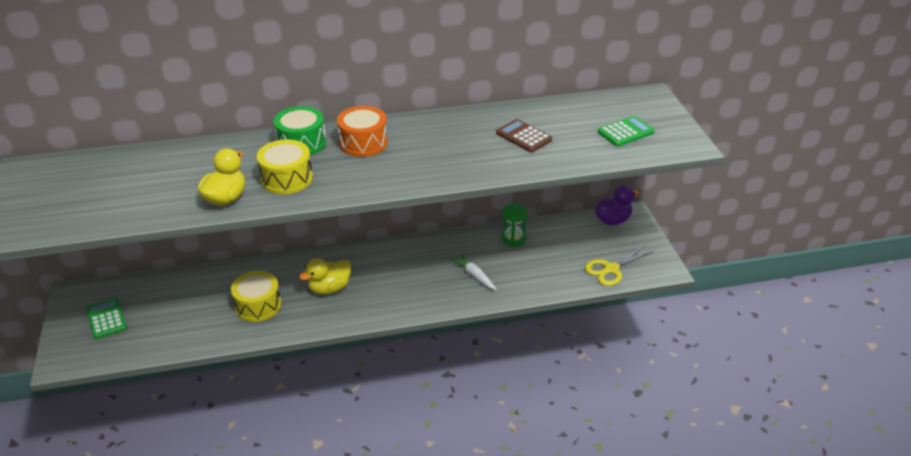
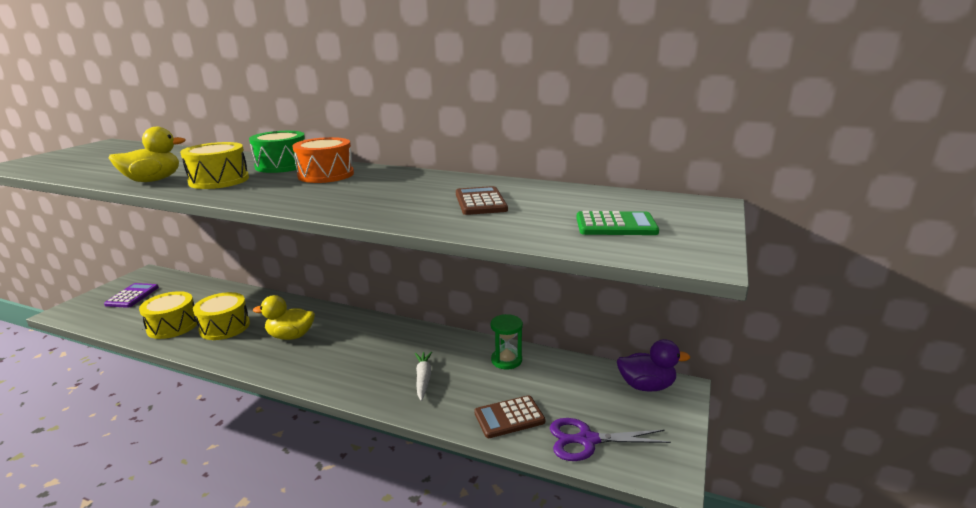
camera: 35 degrees right, 15 degrees down
green calculator [86,298,127,339] -> purple calculator [104,283,159,308]
yellow scissors [585,244,655,286] -> purple scissors [550,418,671,461]
none -> yellow drum [139,291,197,339]
none -> brown calculator [474,395,545,438]

